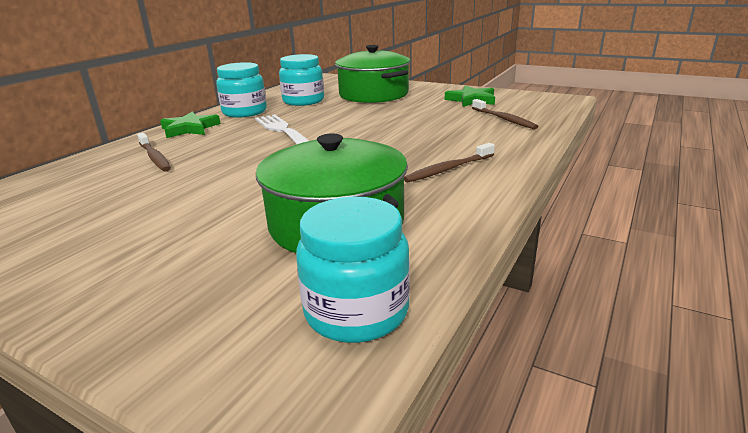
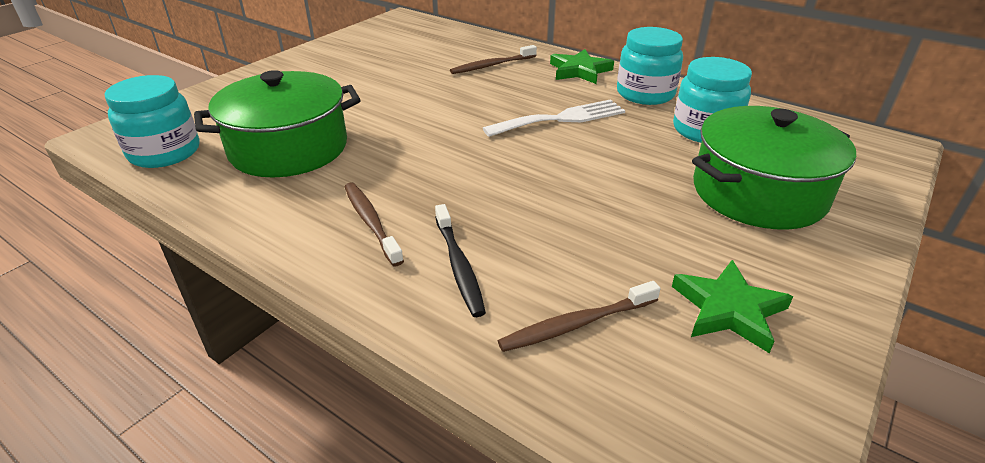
camera: 95 degrees right, 10 degrees up
none -> black toothbrush [435,204,486,317]

